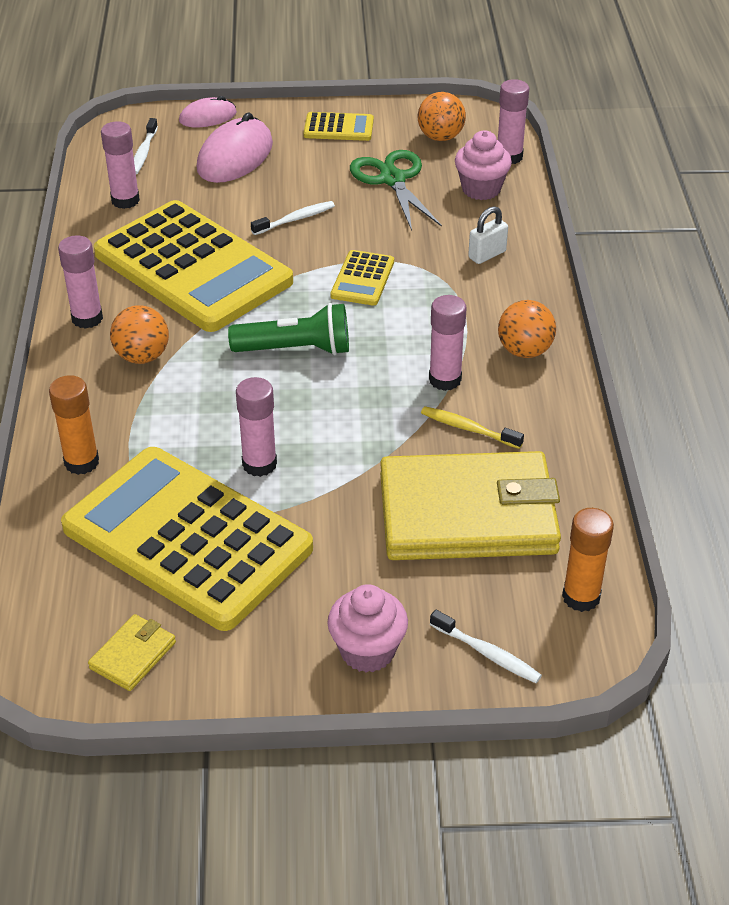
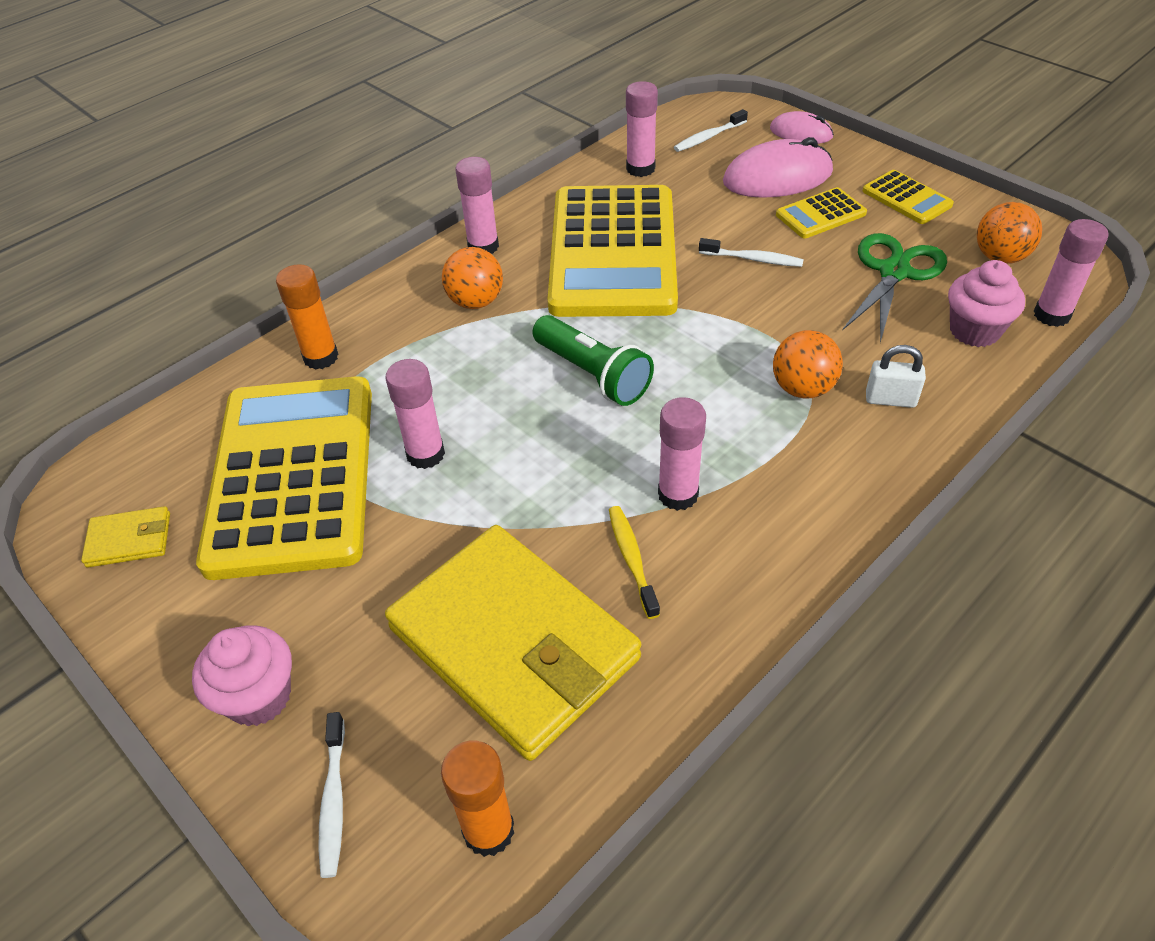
camera: 50 degrees right, 5 degrees up
yellow calculator [331,250,394,306] -> yellow calculator moved to [776,187,867,238]
orange ball [498,300,556,358] -> orange ball moved to [773,330,843,398]

